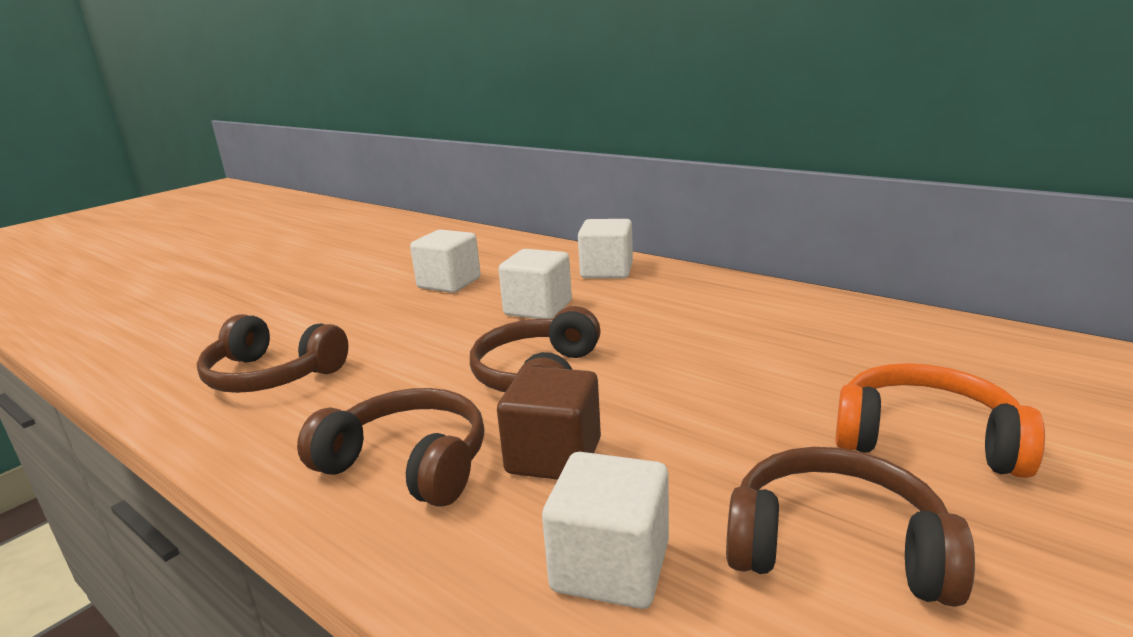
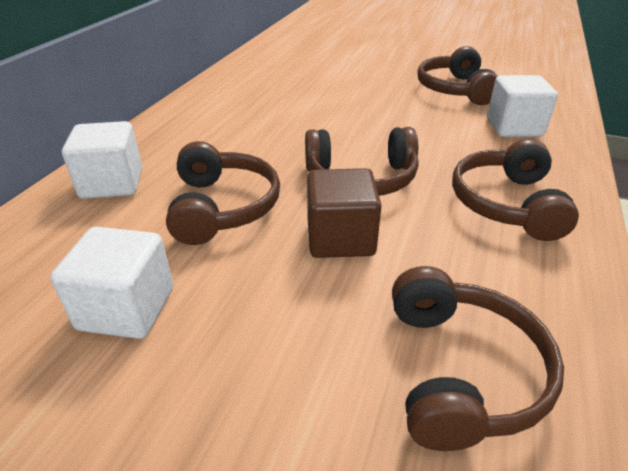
camera: 110 degrees left, 15 degrees up
brown cube [497,366,601,480] -> brown cube moved to [307,168,382,258]
white cube [498,249,572,319] -> brown headphones [166,141,280,245]
orange headphones [835,363,1045,478] -> none

